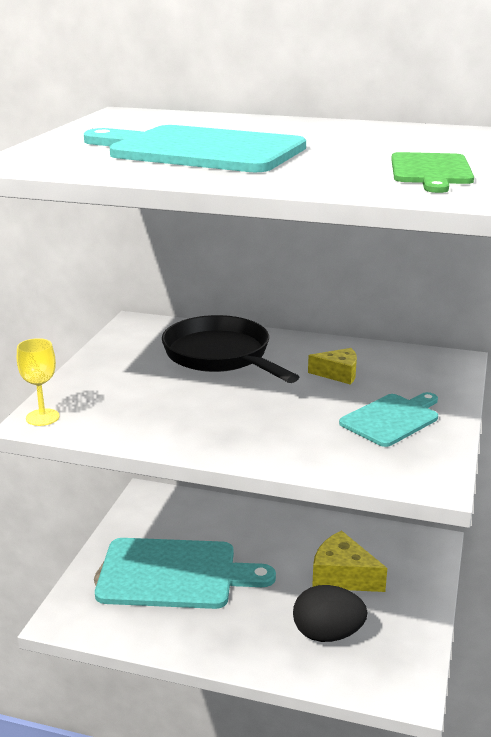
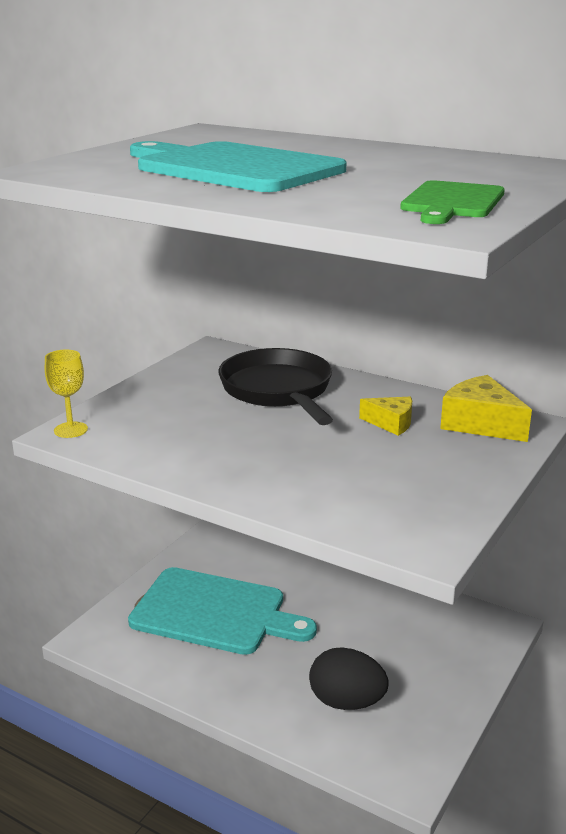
camera: 15 degrees right, 0 degrees up
yellow cheese [312,530,387,592] -> yellow cheese moved to [440,375,532,442]
turquoise cutting board [339,392,438,447] -> none

